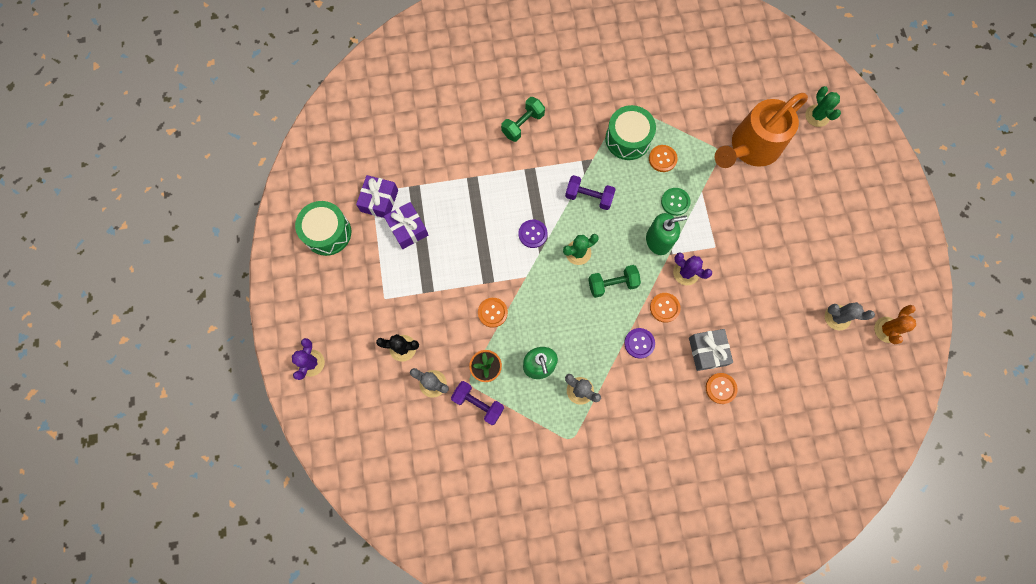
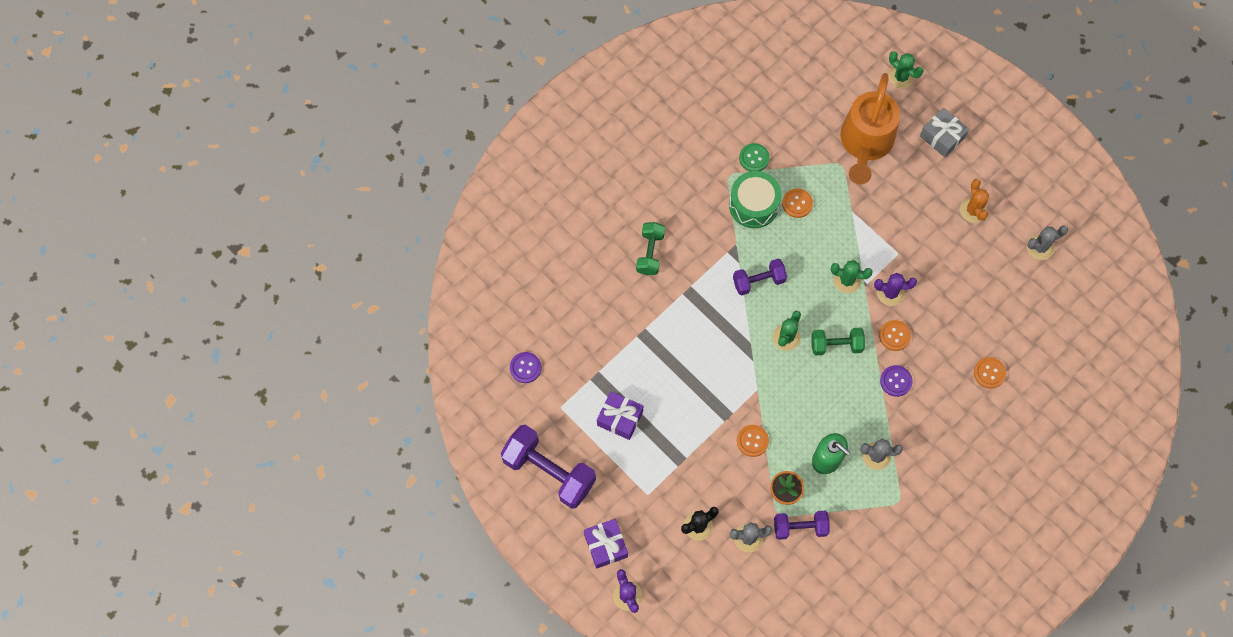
camera: 35 degrees left, 5 degrees down
green drum [295,201,351,256] -> purple dumbbell [501,425,596,509]
purple gift [356,175,398,218] -> purple gift moved to [584,519,628,569]
purple button [519,220,548,248] -> purple button moved to [510,352,541,383]
green dumbbell [588,265,641,298] -> green dumbbell turned 45 degrees clockwise [811,328,865,356]
green soap dispenser [646,213,687,255] -> green cactus [831,260,873,293]
green button [661,188,691,216] -> green button moved to [739,143,770,171]
grey gift [689,329,733,371] -> grey gift moved to [920,108,969,158]
orange cactus [874,305,916,344] -> orange cactus moved to [960,179,989,223]

